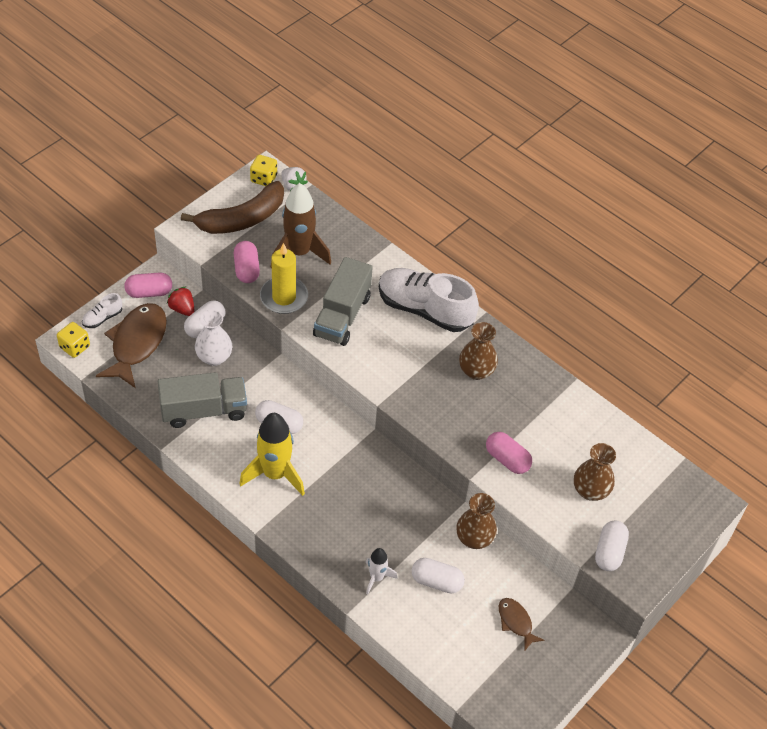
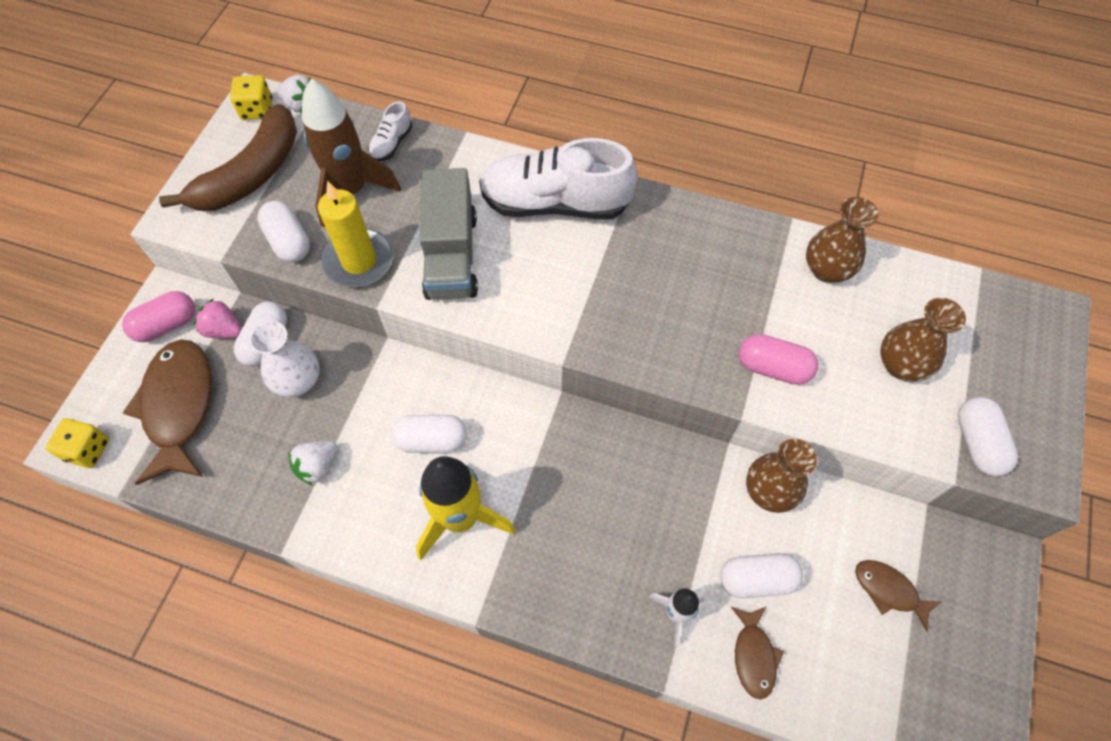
camera: 20 degrees left, 10 degrees up
white shoe [82,293,122,328] -> white shoe moved to [368,102,412,161]
grey truck [158,372,247,428] -> white strawberry [288,441,337,486]
red strawberry [167,287,194,316] -> pink strawberry [194,298,242,338]
pink capsule [234,241,260,283] -> white capsule [257,201,310,262]
brown vase [459,322,498,380] -> brown vase moved to [806,197,879,283]
none -> brown fish [731,606,784,699]

